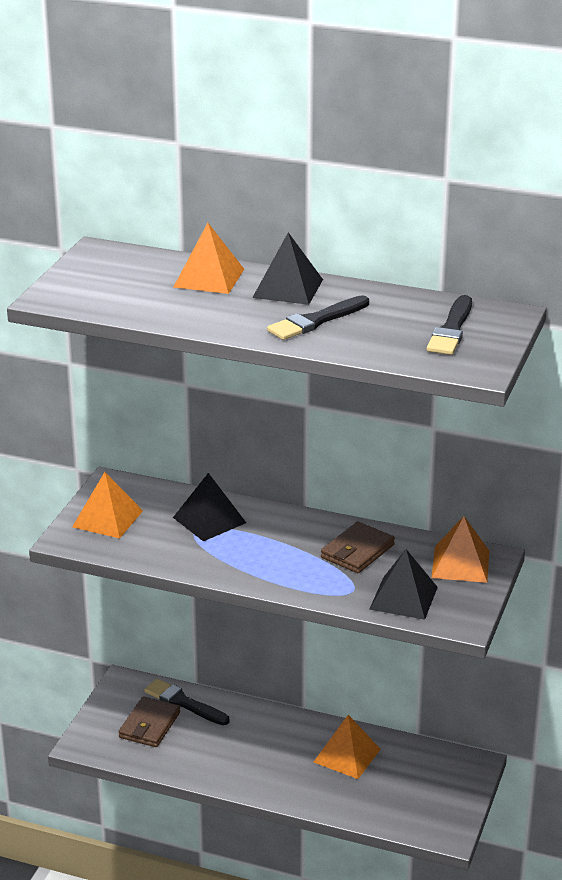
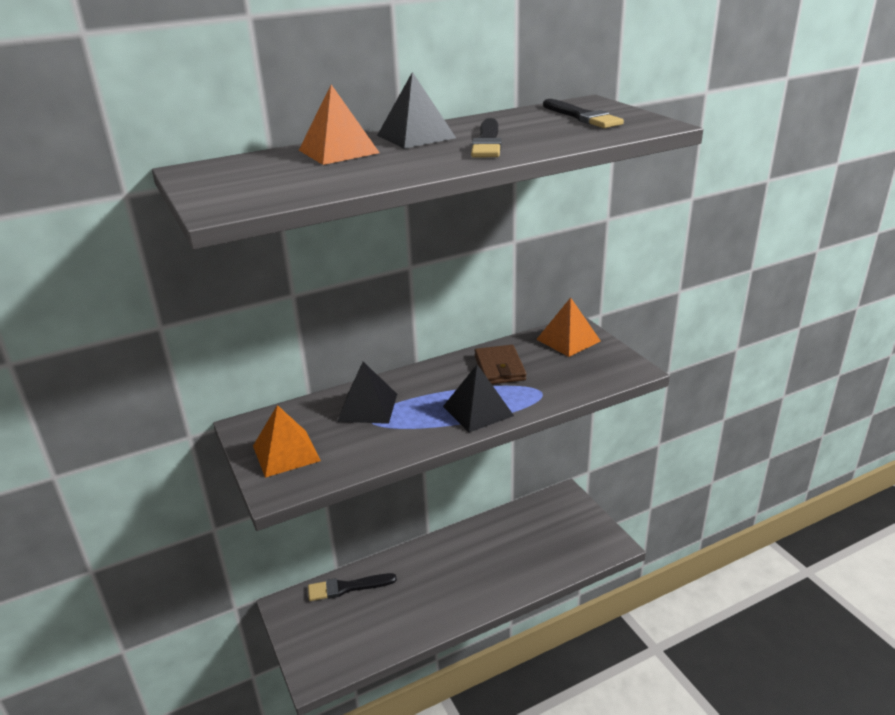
camera: 45 degrees left, 0 degrees up
brown wallet [119,696,180,747] -> none
orange pyramid [314,715,381,779] -> none
black pyramid [369,549,438,620] -> black pyramid moved to [443,364,514,433]

